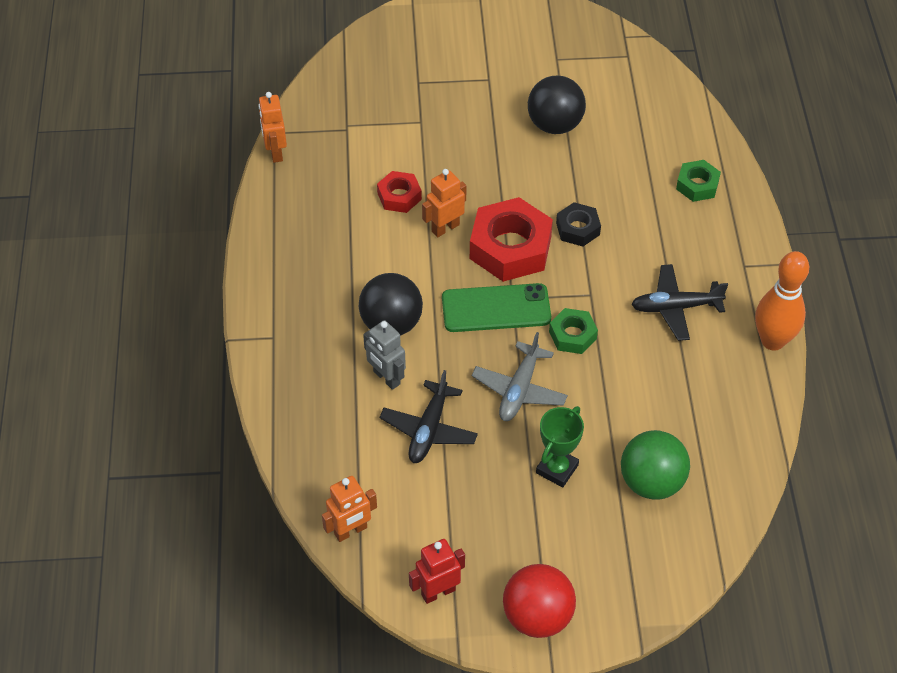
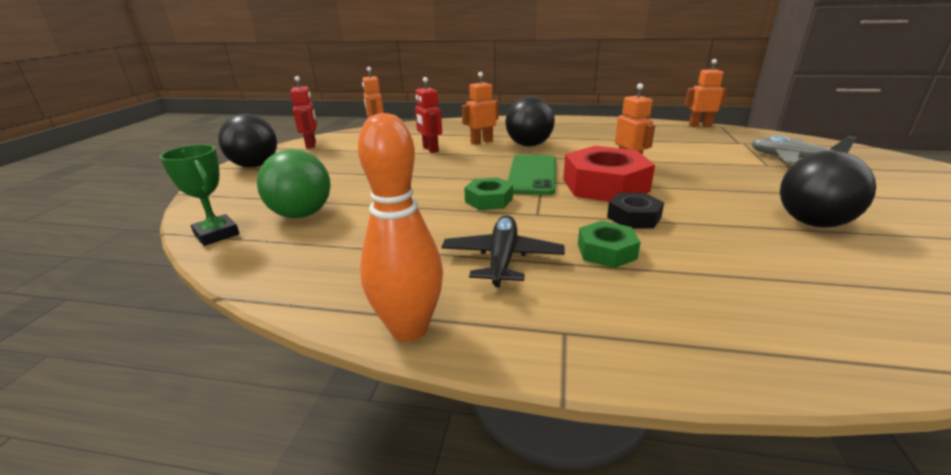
camera: 105 degrees right, 25 degrees down
grey robot [363,320,406,390] -> orange robot [462,72,499,145]
red nut [377,171,422,213] -> none
black plane [380,370,478,463] -> red robot [415,77,442,153]
grey plane [472,332,568,421] -> grey plane moved to [751,136,856,164]
red ball [503,564,576,638] -> black ball [218,114,277,168]
green trophy [536,406,584,487] -> green trophy moved to [160,144,239,246]
green nut [676,160,721,202] -> green nut moved to [578,221,641,268]

